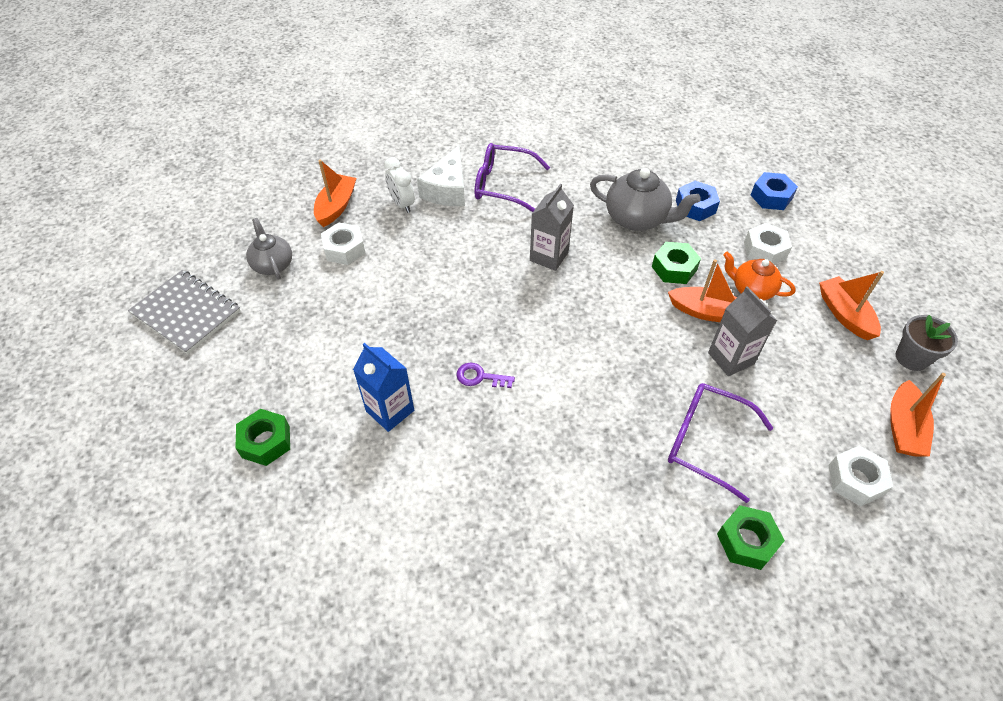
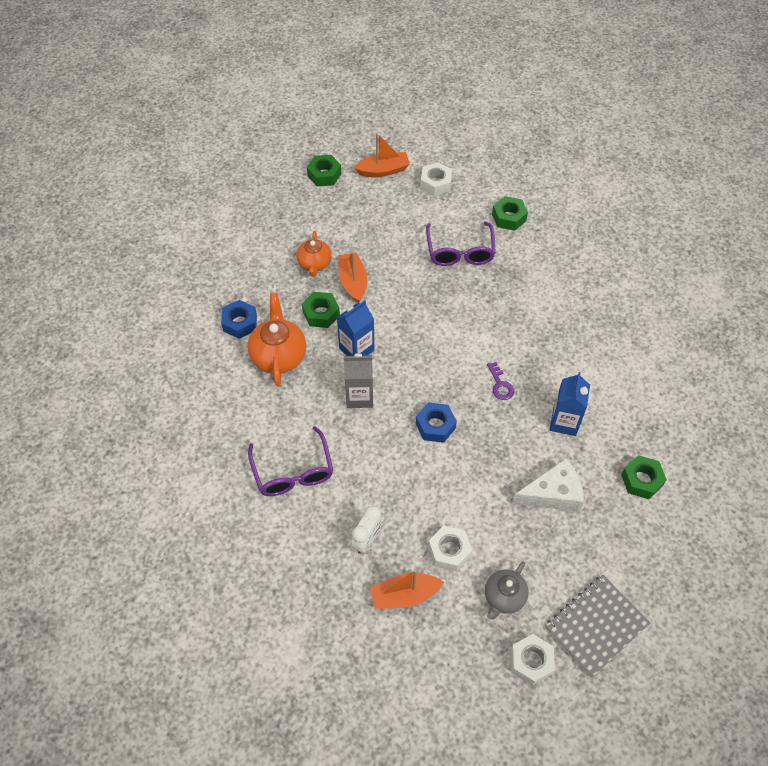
camera: 120 degrees left, 5 degrees up
grey notebook [128,270,241,354] -> grey notebook turned 45 degrees clockwise [545,575,650,678]
white cheese [417,145,465,206] -> white cheese moved to [512,458,584,512]
grey teapot [590,168,701,231] -> orange teapot [248,292,306,387]
grey carton [708,286,777,376] -> none
white nut [744,223,792,264] -> white nut moved to [511,634,555,686]
blue nut [751,172,798,210] -> blue nut moved to [416,402,457,443]
orange boat [819,271,884,340] -> none
grey flower pot [896,315,958,371] -> green nut [307,155,341,187]
none -> blue carton [337,300,374,356]

